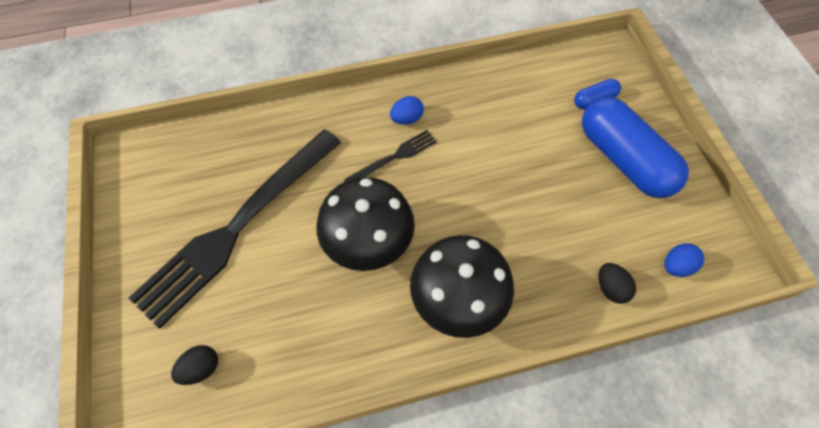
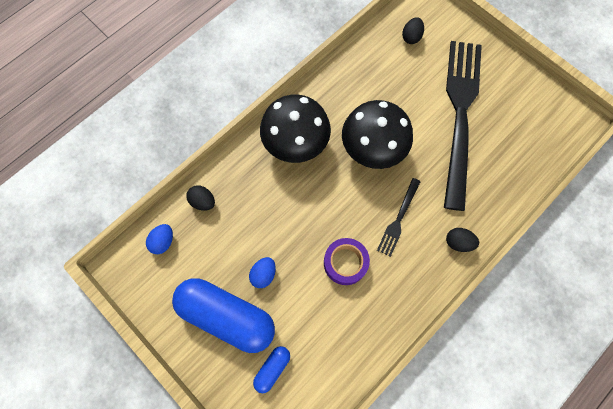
camera: 150 degrees right, 10 degrees up
blue egg [390,96,424,125] -> blue egg moved to [249,257,276,288]
none -> purple tape [324,238,370,285]
none -> black egg [446,228,479,252]

